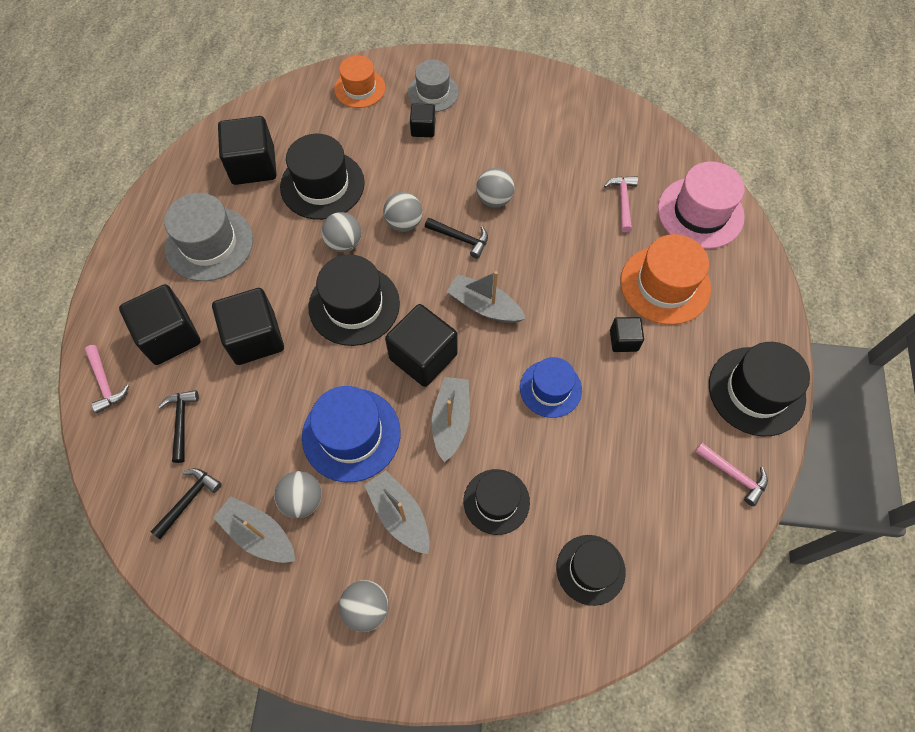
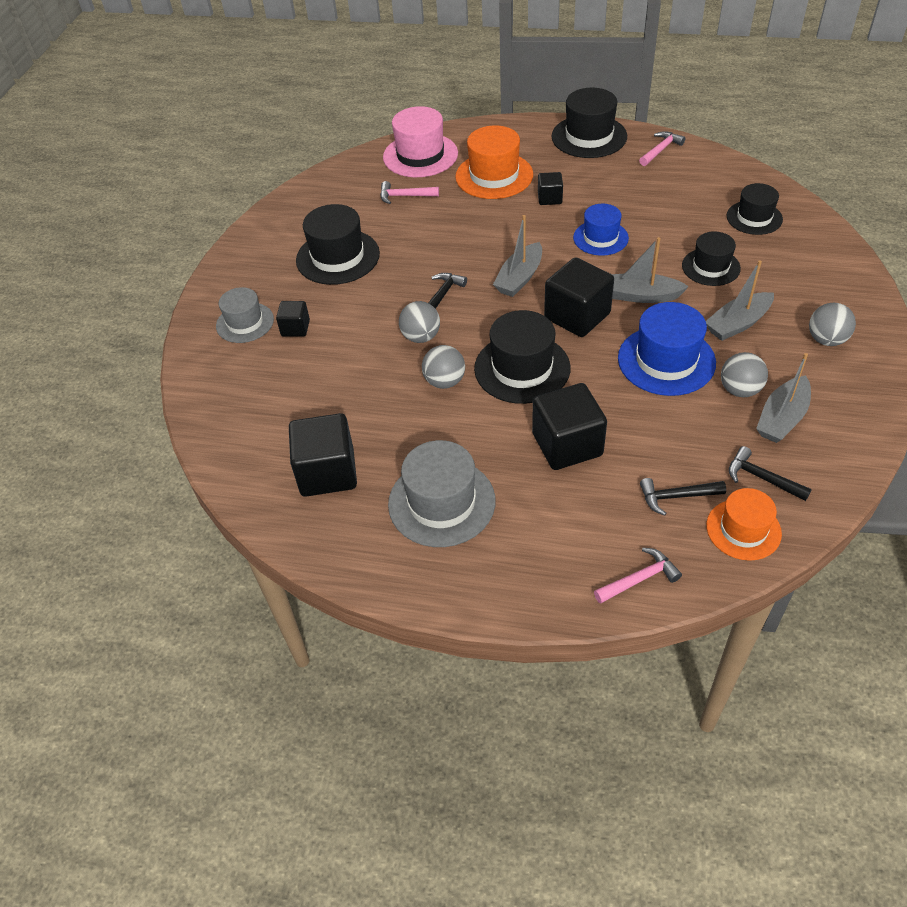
camera: 85 degrees left, 15 degrees down
black cube [119,284,201,365] -> none
black hat [280,134,365,220] -> black hat moved to [296,204,380,285]
orange hat [334,56,385,108] -> orange hat moved to [706,488,782,561]
grey ball [476,168,515,208] -> none

